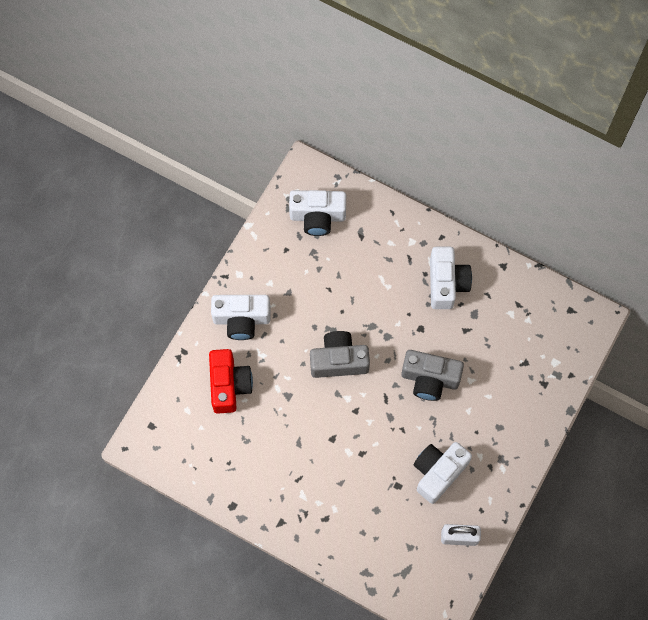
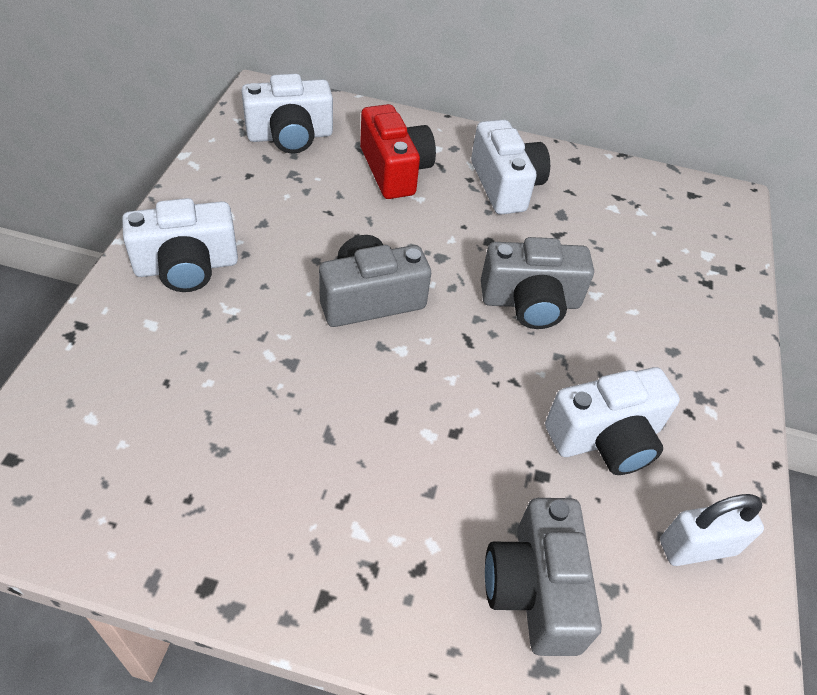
camera: 20 degrees left, 20 degrees down
red camera [209,349,253,414] -> red camera moved to [360,104,436,199]
white camera [414,442,472,504] -> white camera turned 135 degrees counterclockwise [545,367,680,475]
none -> grey camera [485,498,602,656]

